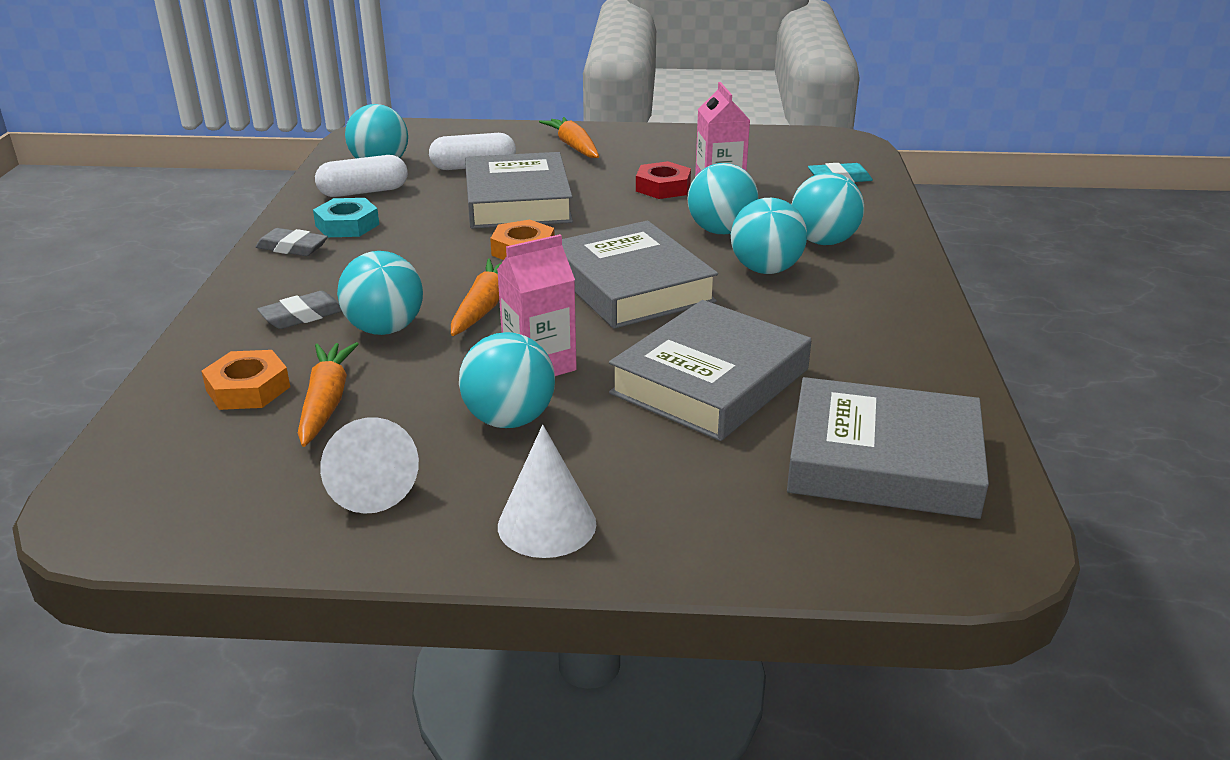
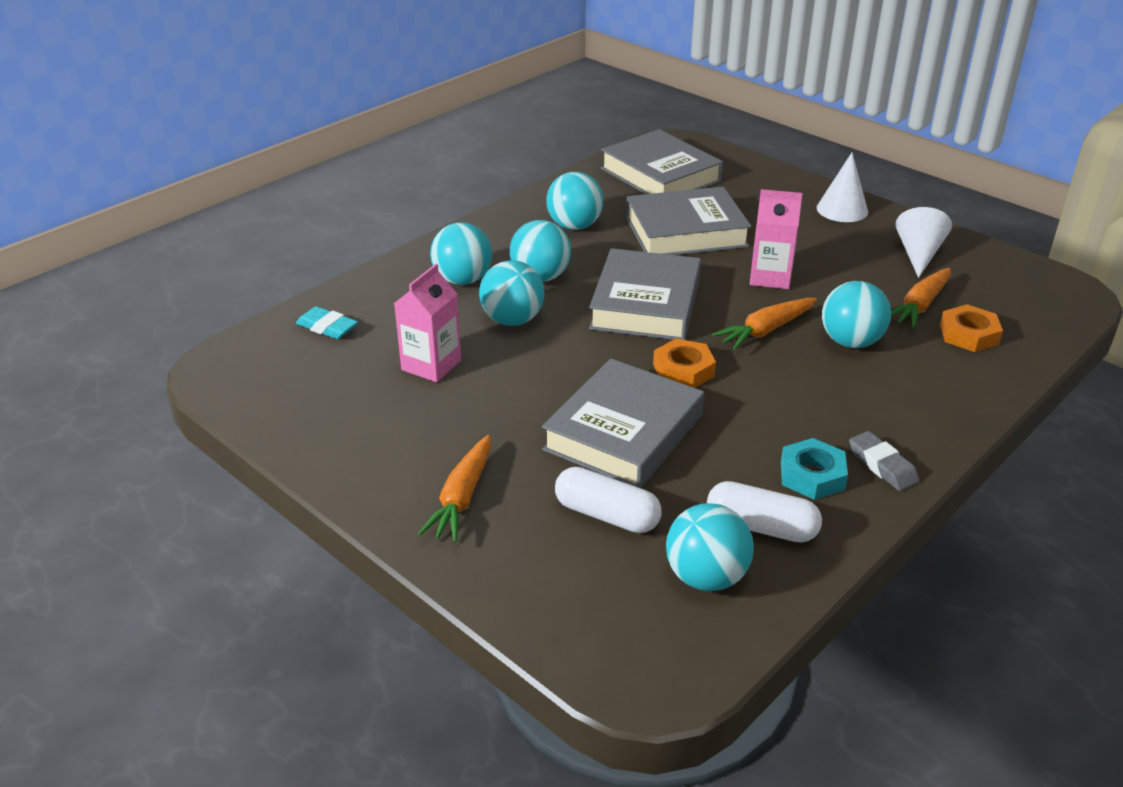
camera: 140 degrees left, 5 degrees up
grey eraser [257,291,342,329] -> none
turquoise ball [459,332,555,428] -> turquoise ball moved to [546,172,603,230]
red nut [636,161,691,199] -> none

